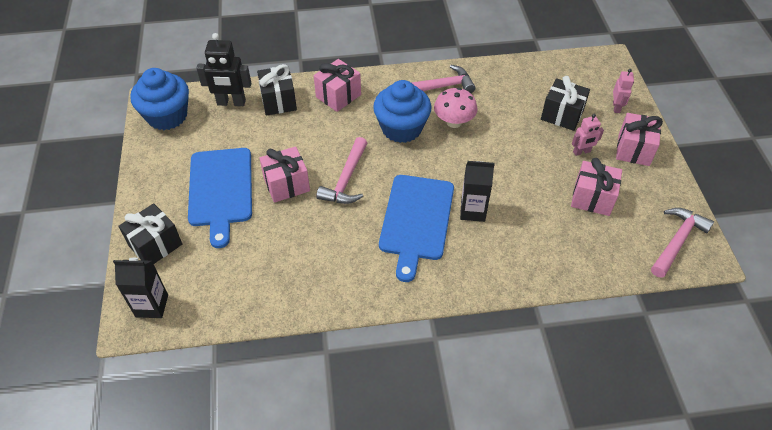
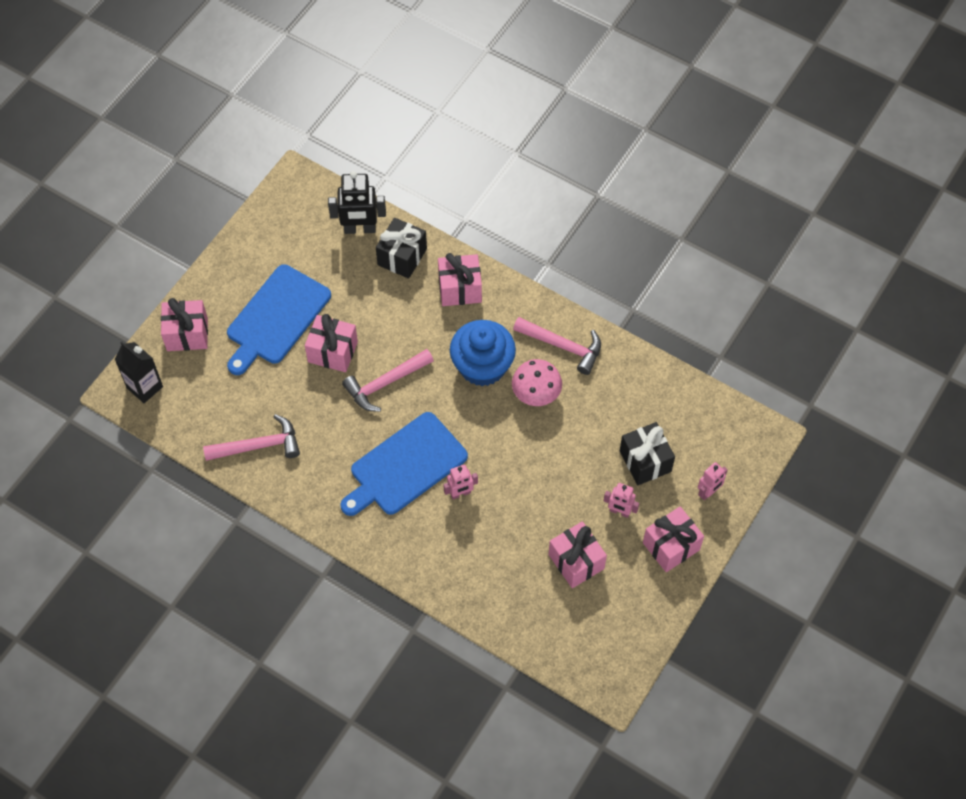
camera: 40 degrees right, 10 degrees up
black gift [118,203,182,264] -> pink gift [161,298,208,351]
blue cupcake [130,68,189,130] -> none
black robot [196,33,251,106] -> black robot turned 45 degrees counterclockwise [328,171,386,234]
black carton [460,161,495,222] -> pink robot [443,464,478,500]
pink hammer [651,208,714,278] -> pink hammer moved to [203,414,300,461]

